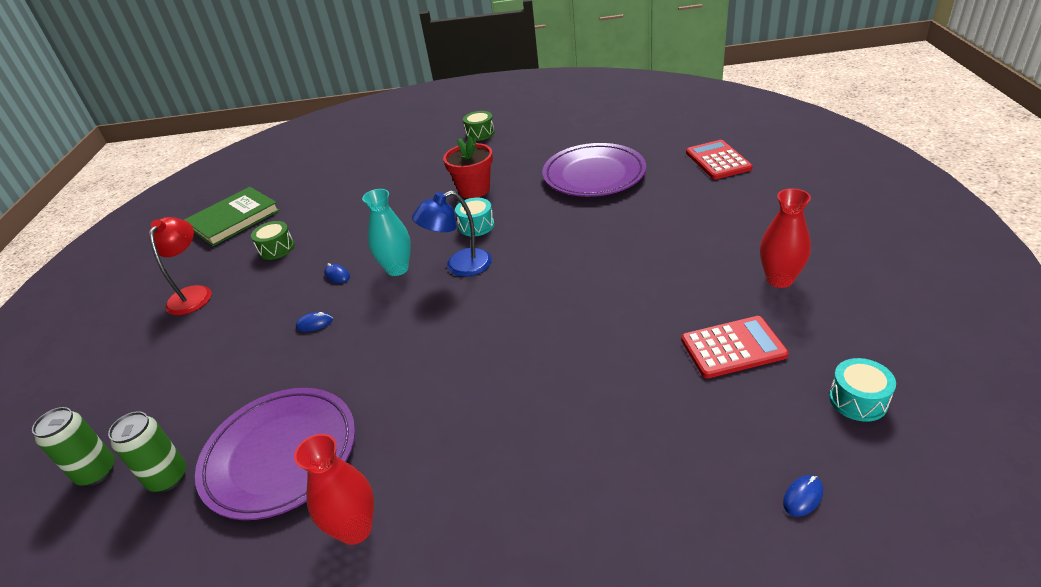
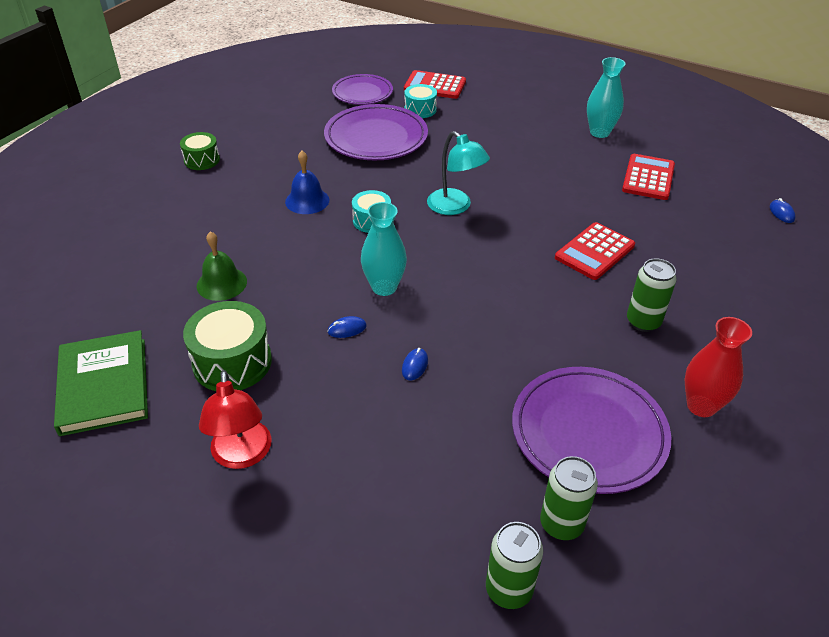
camera: 65 degrees left, 5 degrees up
red lamp [149,217,211,315] -> red lamp turned 135 degrees counterclockwise [199,370,272,469]
green drum [251,221,295,260] -> green drum [183,301,272,391], size x1.67
blue lamp [412,191,492,277] -> none
red flower pot [443,136,493,199] -> blue bell [285,151,330,214]
red vase [760,188,811,288] -> turquoise vase [587,57,626,138]
turquoise drum [829,358,896,422] -> turquoise drum moved to [404,84,437,118]
none -> green bell [197,231,247,301]
none -> purple plate [332,74,393,105]
none -> turquoise lamp [427,131,490,215]
none -> red calculator [555,222,635,280]
none -> green can [627,258,676,332]

